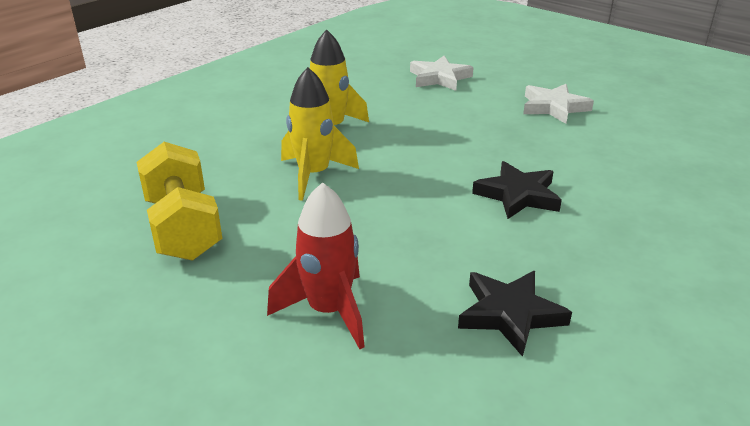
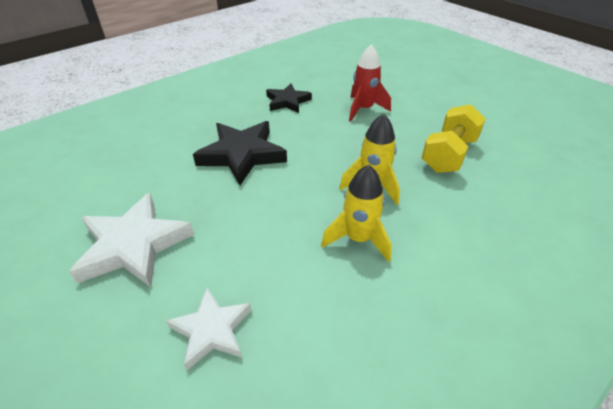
camera: 170 degrees left, 10 degrees up
yellow dumbbell [136,142,223,261] -> yellow dumbbell turned 45 degrees clockwise [422,104,486,173]
black star [472,161,562,219] -> black star [193,121,287,185], size x1.62
white star [523,84,594,124] -> white star [69,193,194,287], size x1.62

